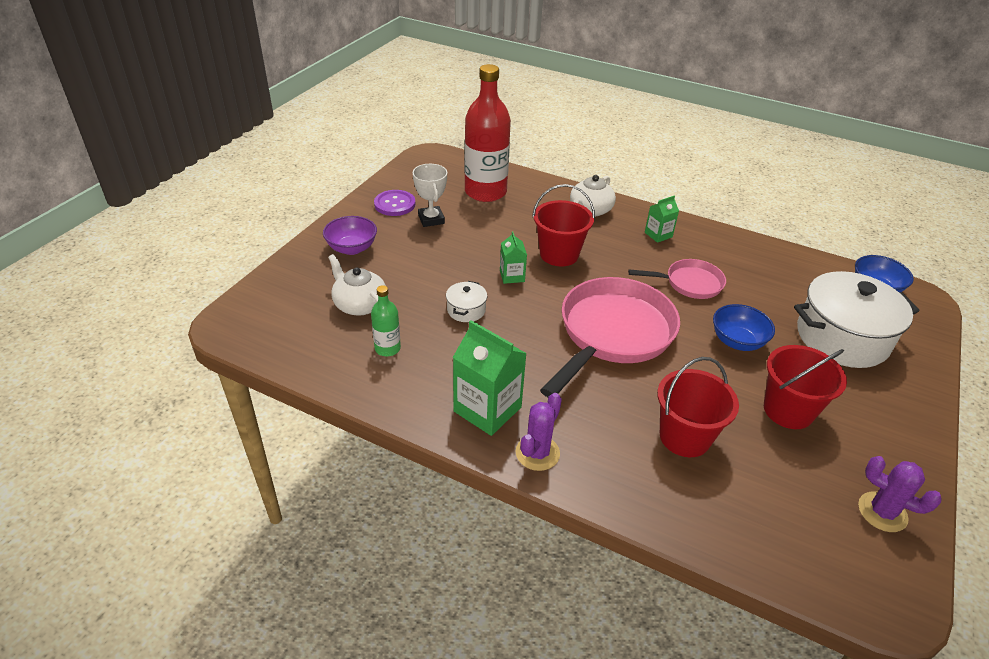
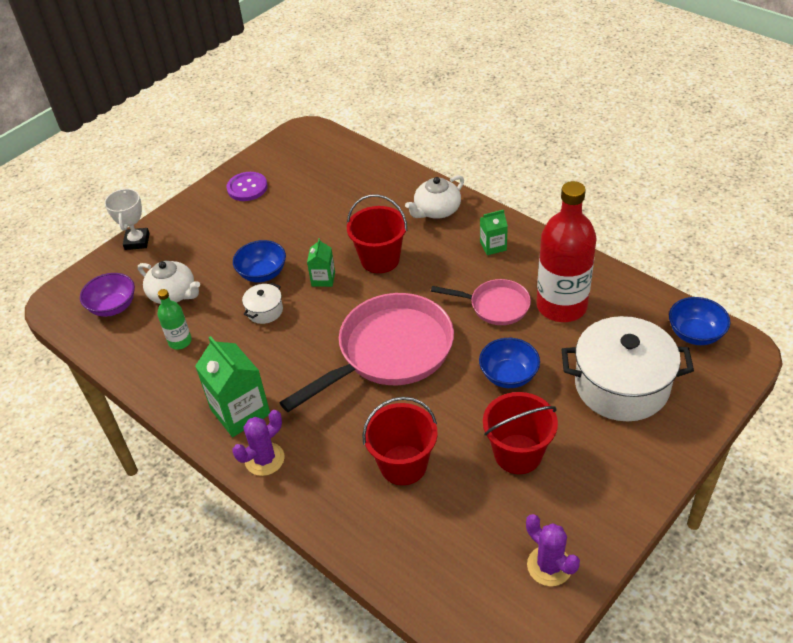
camera: 20 degrees right, 5 degrees up
purple bowl [323,216,377,255] -> purple bowl moved to [80,273,135,317]
white teapot [328,254,386,315] -> white teapot turned 150 degrees clockwise [138,261,200,304]
white trophy [412,164,447,227] -> white trophy moved to [104,188,150,250]
red bottle [464,64,511,202] -> red bottle moved to [536,181,597,322]
none -> blue bowl [233,240,286,282]

